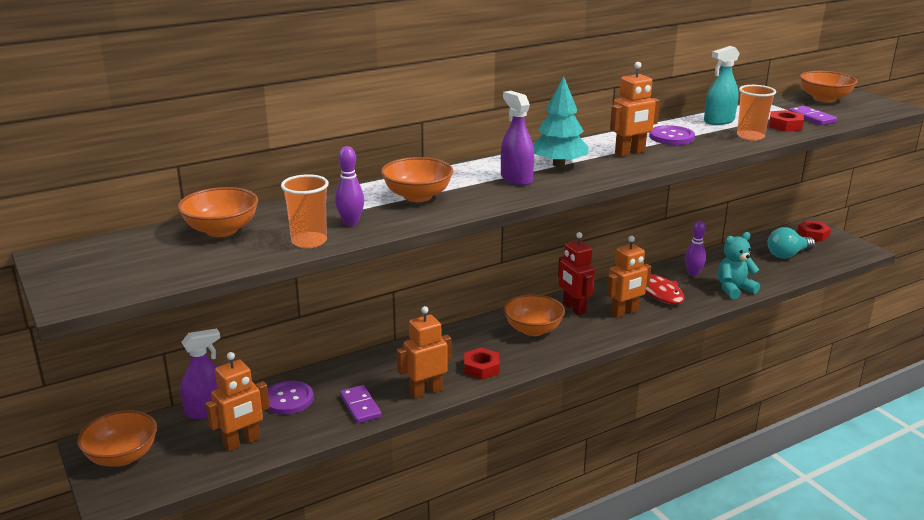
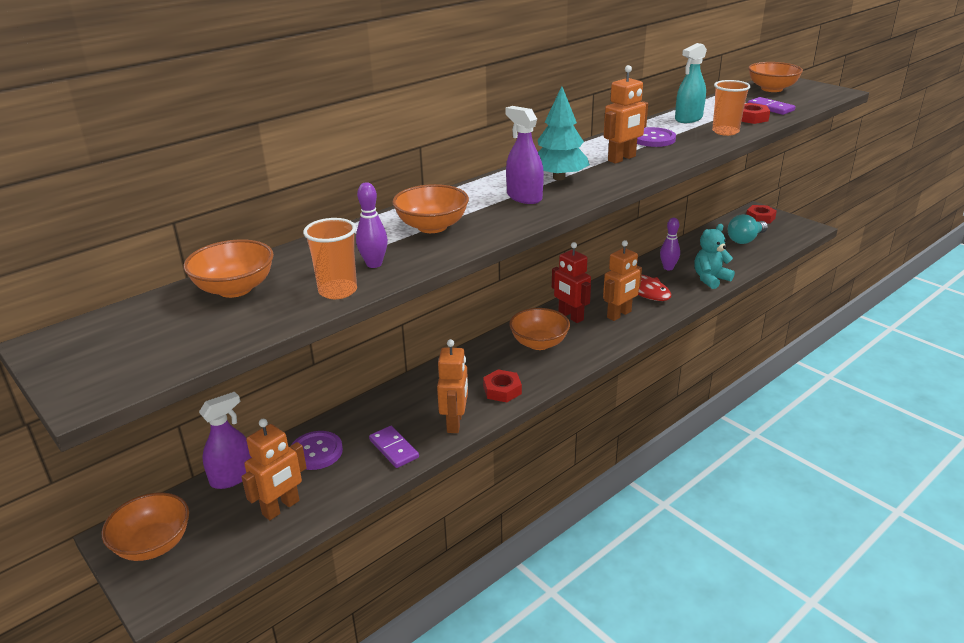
camera: 10 degrees left, 5 degrees up
orange robot [397,306,452,399] -> orange robot turned 135 degrees clockwise [437,339,468,433]

